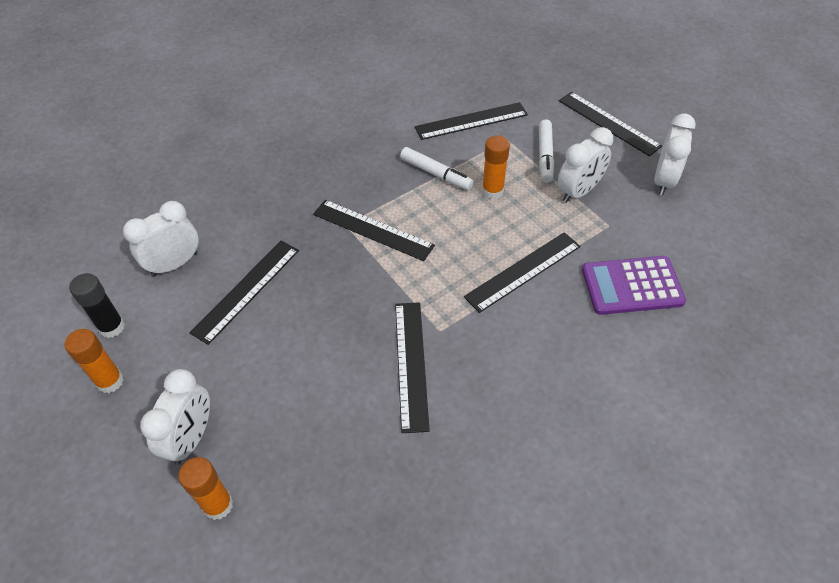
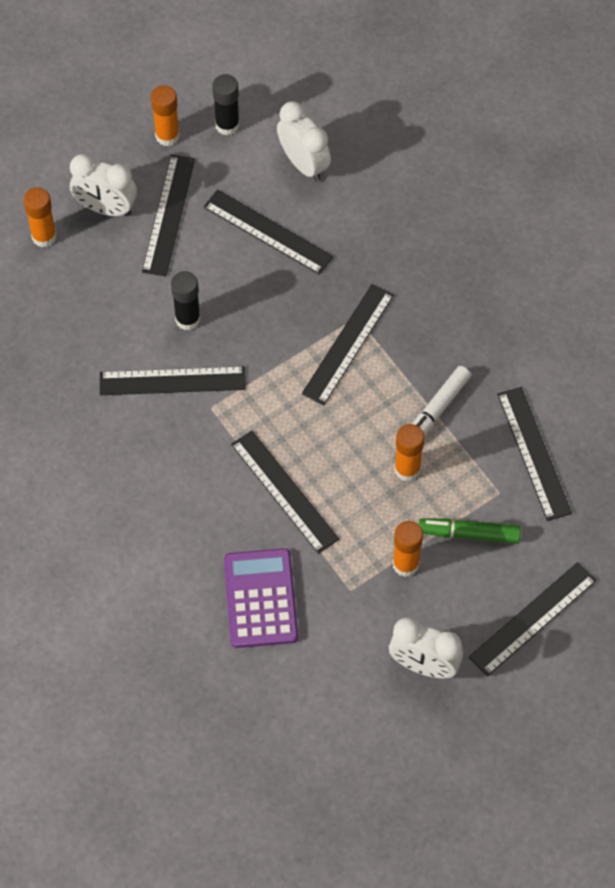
camera: 90 degrees right, 10 degrees up
white marker [539,119,554,183] -> green marker [419,518,521,543]
white clock [558,127,613,203] -> orange glue stick [393,521,423,577]
none -> black ruler [142,155,195,276]
none -> black glue stick [171,271,201,330]

